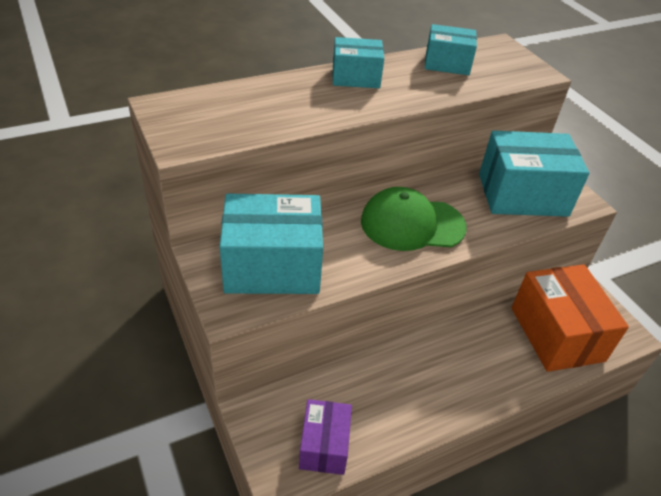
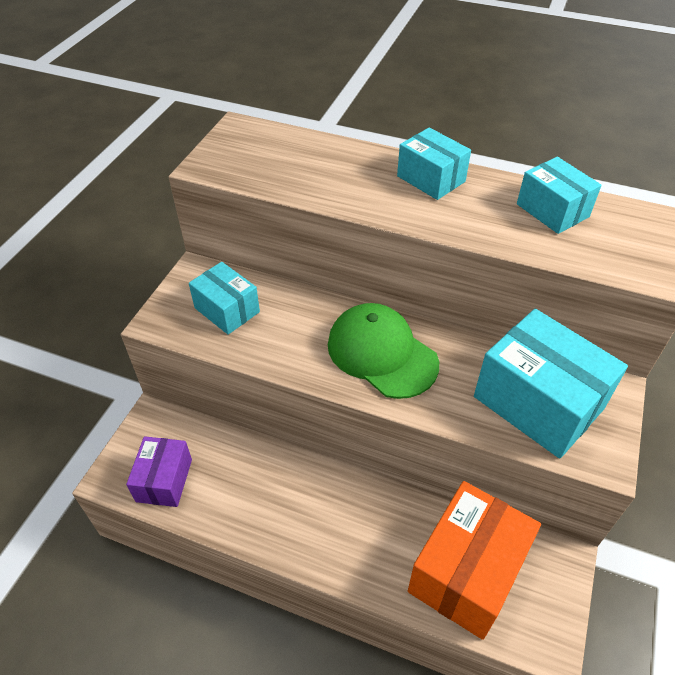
camera: 50 degrees right, 5 degrees up
turquoise box [220,194,323,294] -> turquoise box [189,262,260,335], size x0.58
purple box [299,399,352,475] -> purple box turned 45 degrees counterclockwise [126,436,192,507]

